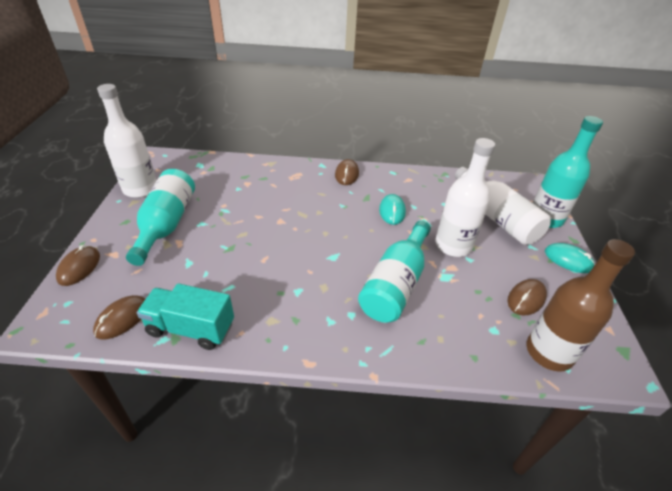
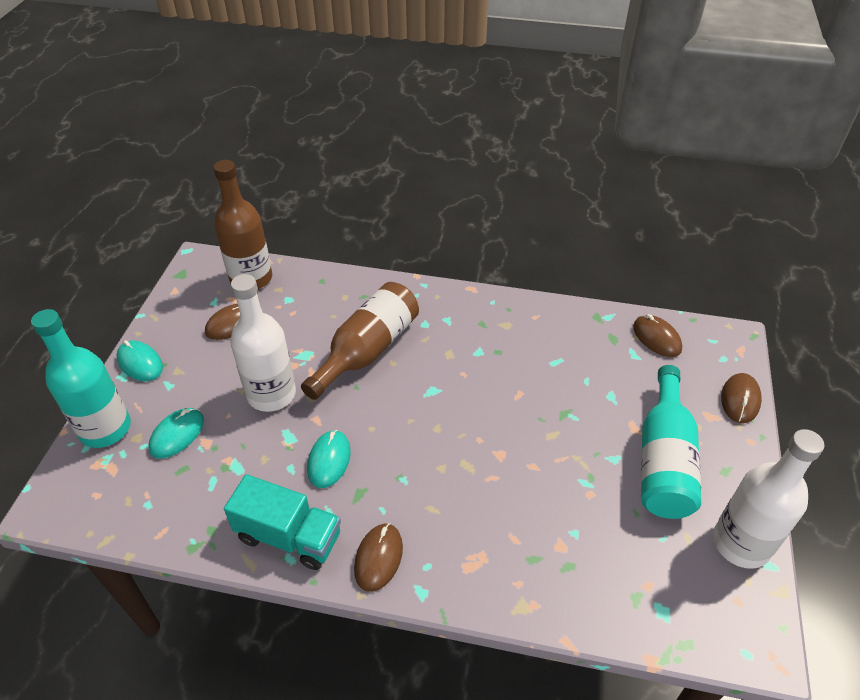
camera: 170 degrees left, 5 degrees up
brown mouse [93,295,145,339] -> brown mouse turned 75 degrees counterclockwise [633,314,682,357]
turquoise truck [137,283,234,350] -> turquoise truck moved to [224,474,341,570]
turquoise bottle [358,220,431,322] -> brown bottle [301,282,419,400]
white bottle [455,167,551,245] -> turquoise mouse [148,408,204,458]

